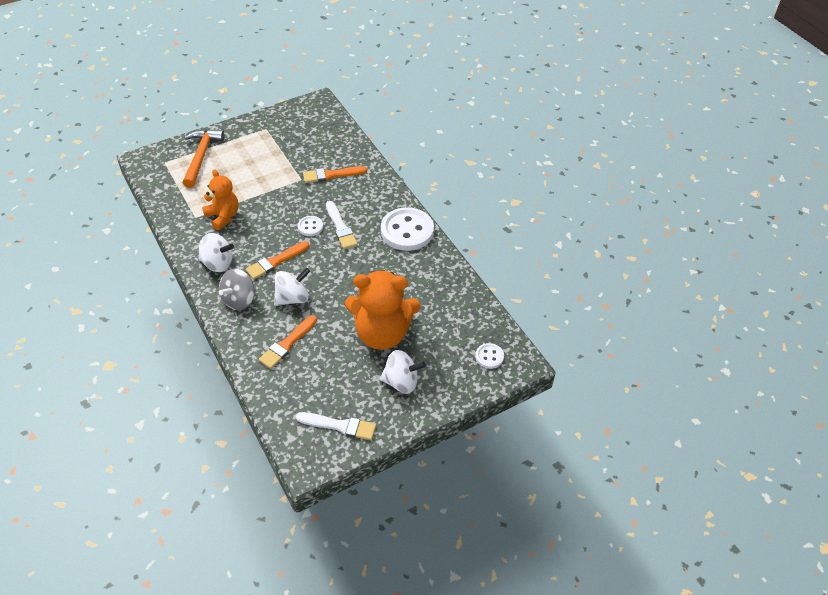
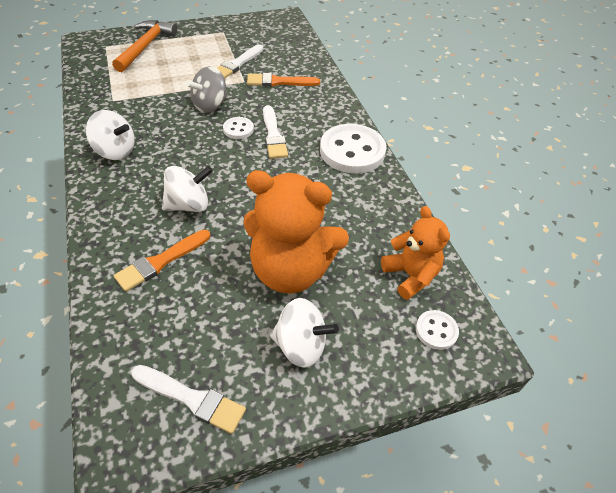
camera: 10 degrees right, 0 degrees up
orange teddy bear [202,169,238,230] -> orange teddy bear moved to [381,206,450,300]
grey spinning top [219,269,255,310] -> grey spinning top moved to [186,66,228,113]
orange brush [246,241,309,279] -> none
none -> white brush [217,44,263,79]

